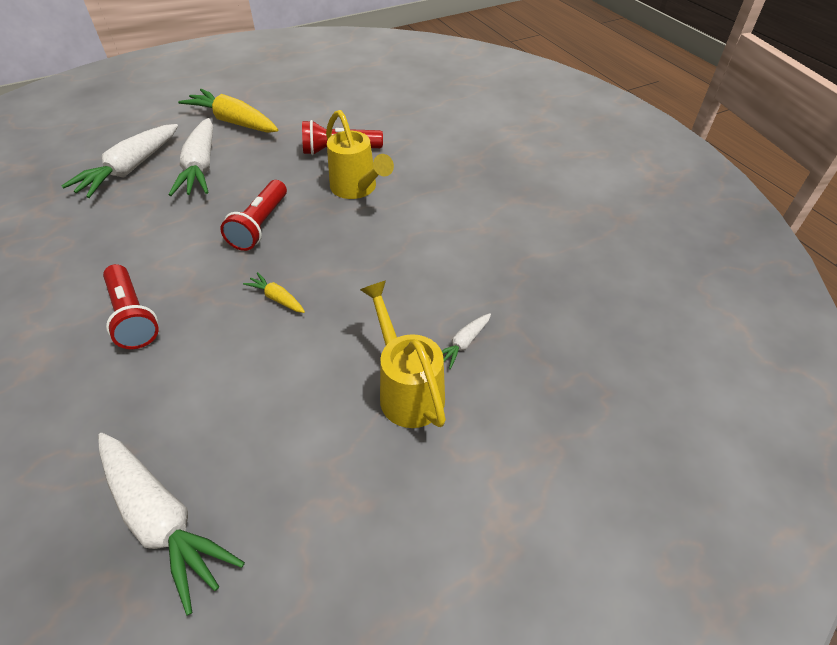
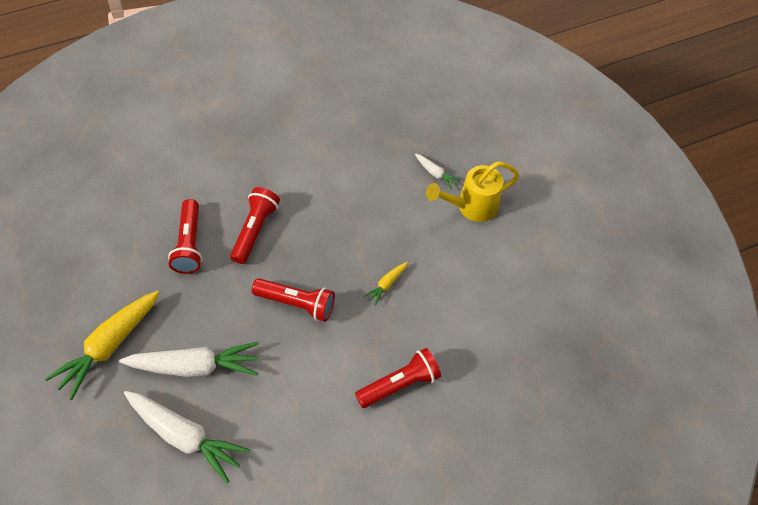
camera: 90 degrees left, 10 degrees up
white carrot [98,433,245,616] -> none
yellow watering can [326,110,394,199] -> red flashlight [230,187,280,264]

